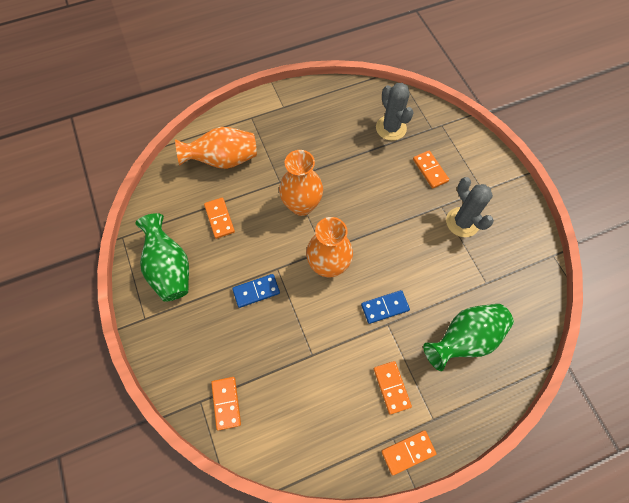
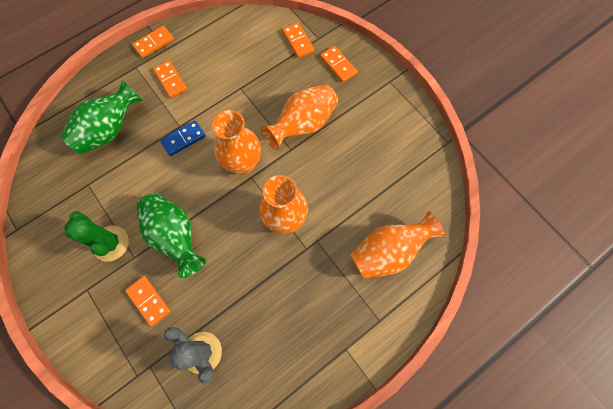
camera: 165 degrees right, 5 degrees up
green vase [135,213,189,302] -> green vase moved to [136,193,206,278]
orange domino [204,198,235,239] -> orange domino moved to [320,46,357,83]
blue domino [232,274,280,308] -> orange vase [261,85,338,150]
grey cactus [446,177,494,237] -> green cactus [64,211,129,262]

